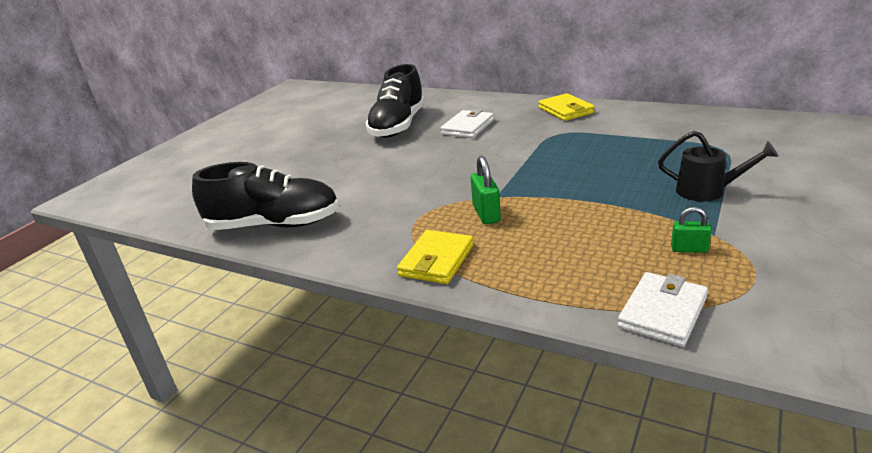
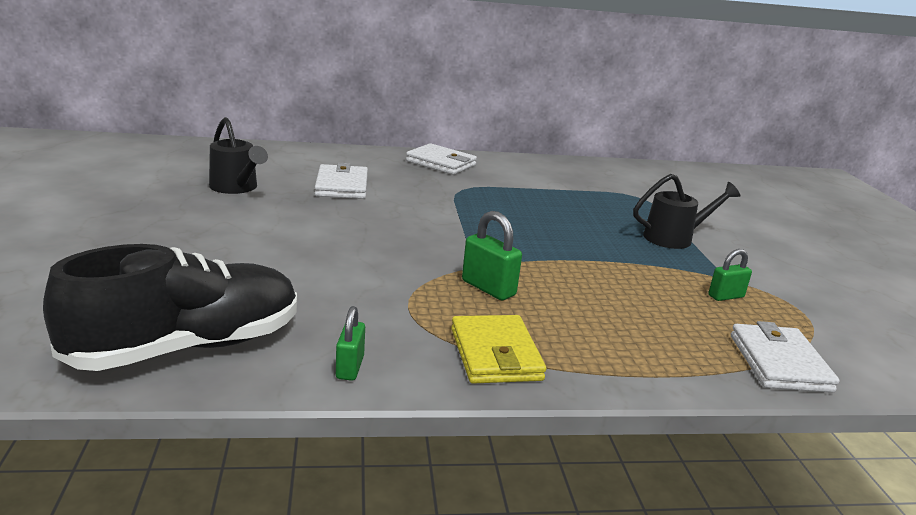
camera: 40 degrees left, 5 degrees down
black shoe [366,64,425,138] -> black watering can [209,117,268,194]
yellow wallet [538,93,595,121] -> white wallet [406,143,477,175]
none -> green padlock [336,306,365,381]

